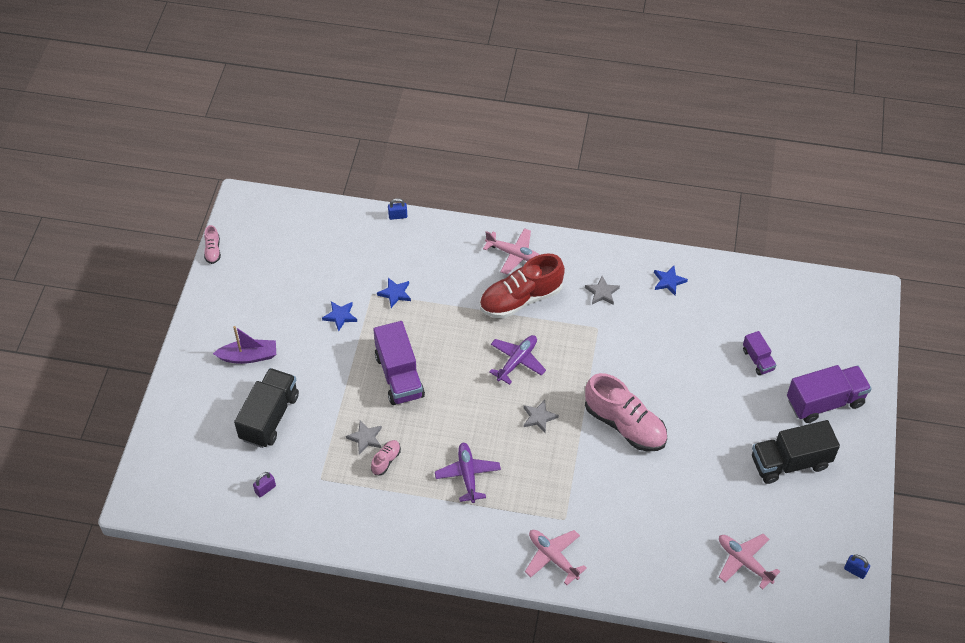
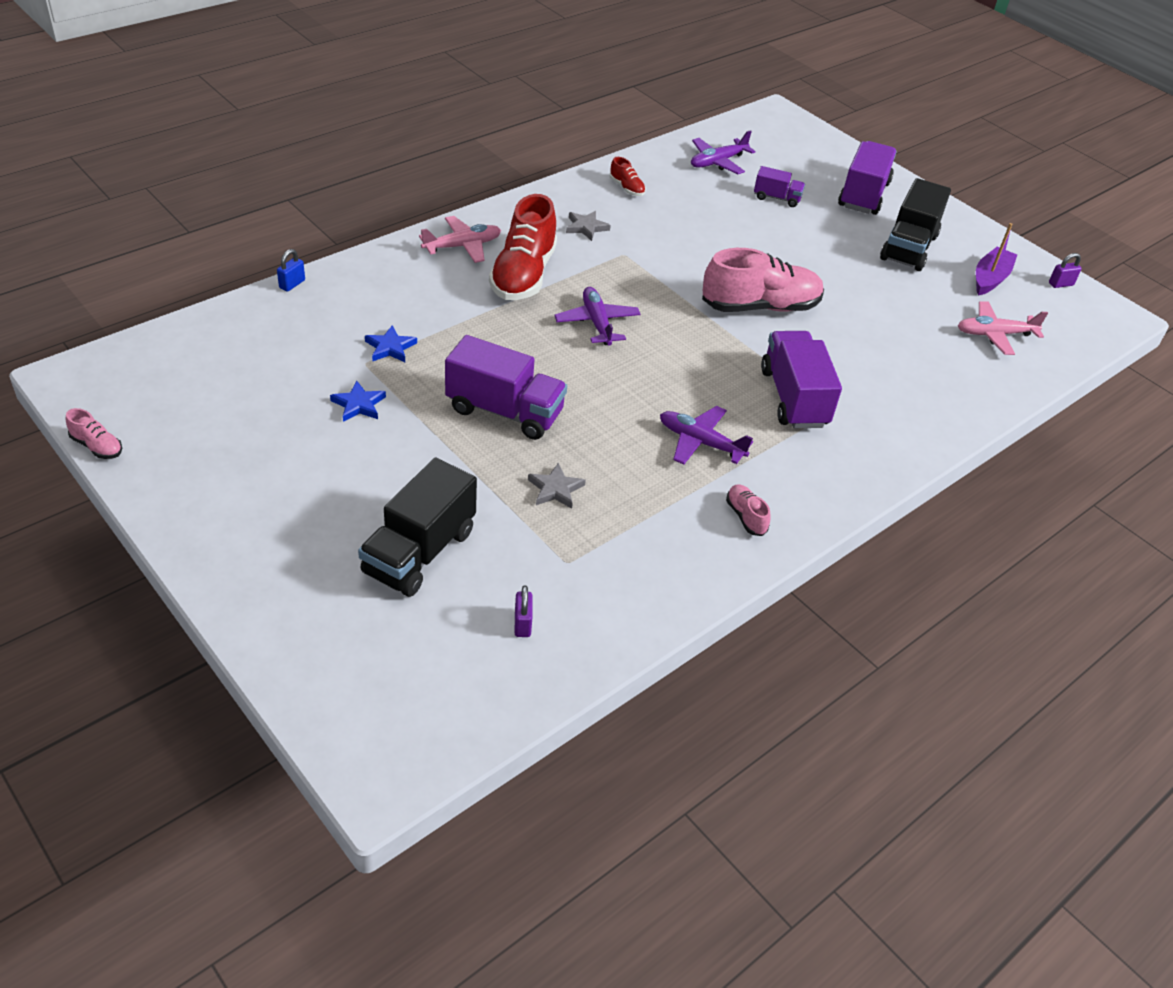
camera: 55 degrees left, 10 degrees down
purple boat [213,326,276,364] -> purple boat moved to [976,223,1017,296]
black truck [234,368,299,448] -> black truck turned 120 degrees counterclockwise [358,458,477,597]
pink shoe [371,440,401,475] -> pink shoe moved to [726,485,771,536]
grey star [523,400,559,433] -> none
pink plane [525,530,587,585] -> none
blue star [654,266,688,296] -> red shoe [610,157,646,196]
blue padlock [844,555,870,579] -> purple padlock [1049,253,1082,288]
none -> purple plane [691,130,756,174]
none -> purple truck [761,331,842,428]

